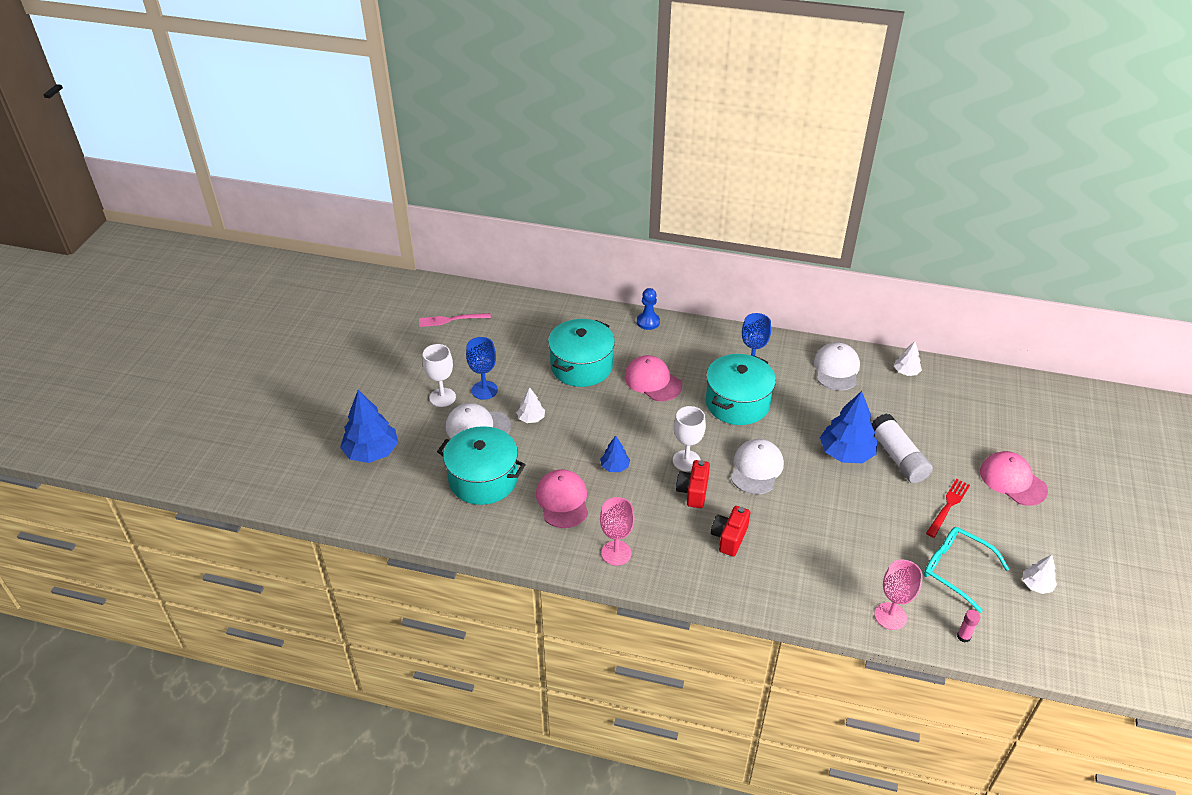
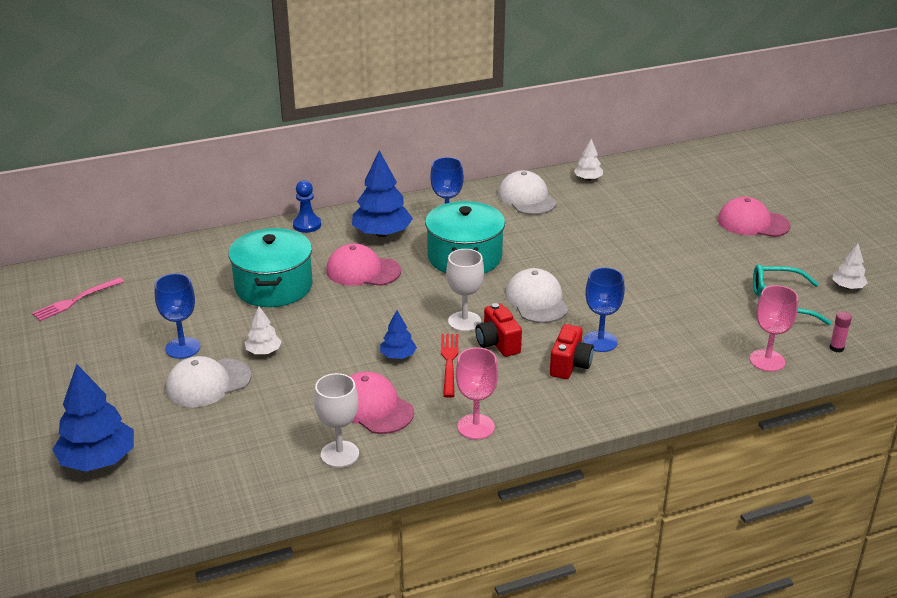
camera: 35 degrees left, 10 degrees down
white goblet [422,344,456,407] -> white goblet moved to [314,373,359,468]
turquoise pot [437,426,526,505] -> none
red camera [711,506,750,557] -> red camera turned 150 degrees counterclockwise [550,324,594,379]
blue tree [820,391,877,463] -> blue tree moved to [352,150,413,237]
white glue stick [871,414,933,483] -> none
red fork [926,479,970,538] -> red fork moved to [441,334,458,398]
none -> blue goblet [583,267,625,352]

